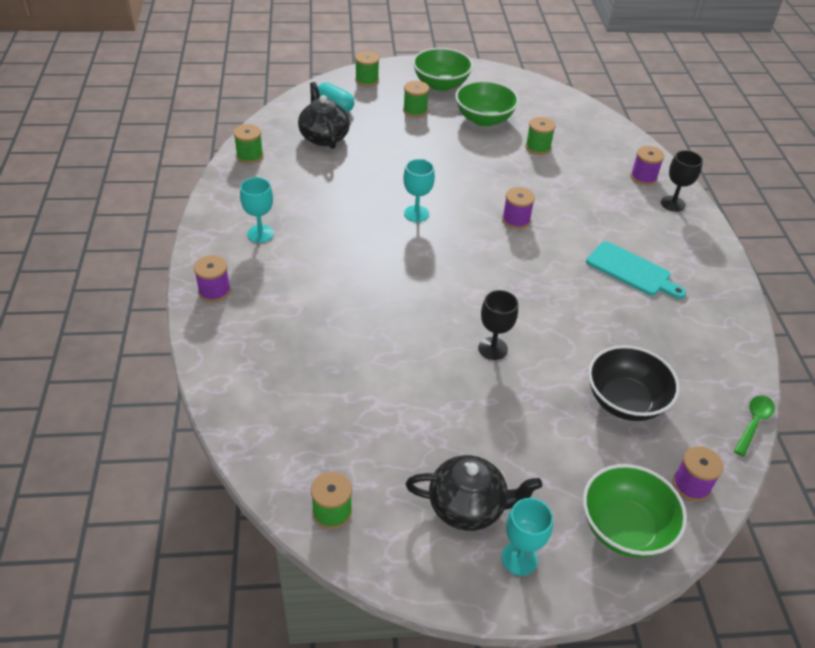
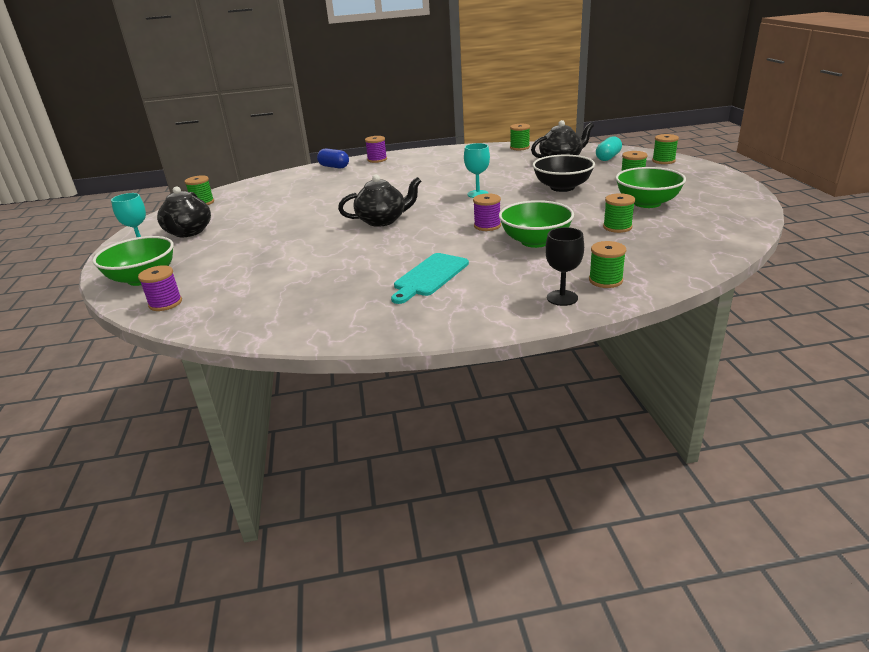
camera: 90 degrees right, 15 degrees down
turquoise goblet [240,177,274,243] -> none
green bowl [413,48,473,91] -> green bowl moved to [499,200,574,248]
black goblet [478,290,518,360] -> none
black bowl [588,345,680,421] -> black bowl moved to [533,155,595,192]
purple spool [630,146,664,185] -> green spool [589,241,626,288]
green spoon [734,395,775,457] -> none
none -> blue capsule [317,148,349,168]
none -> black teapot [338,174,422,227]

